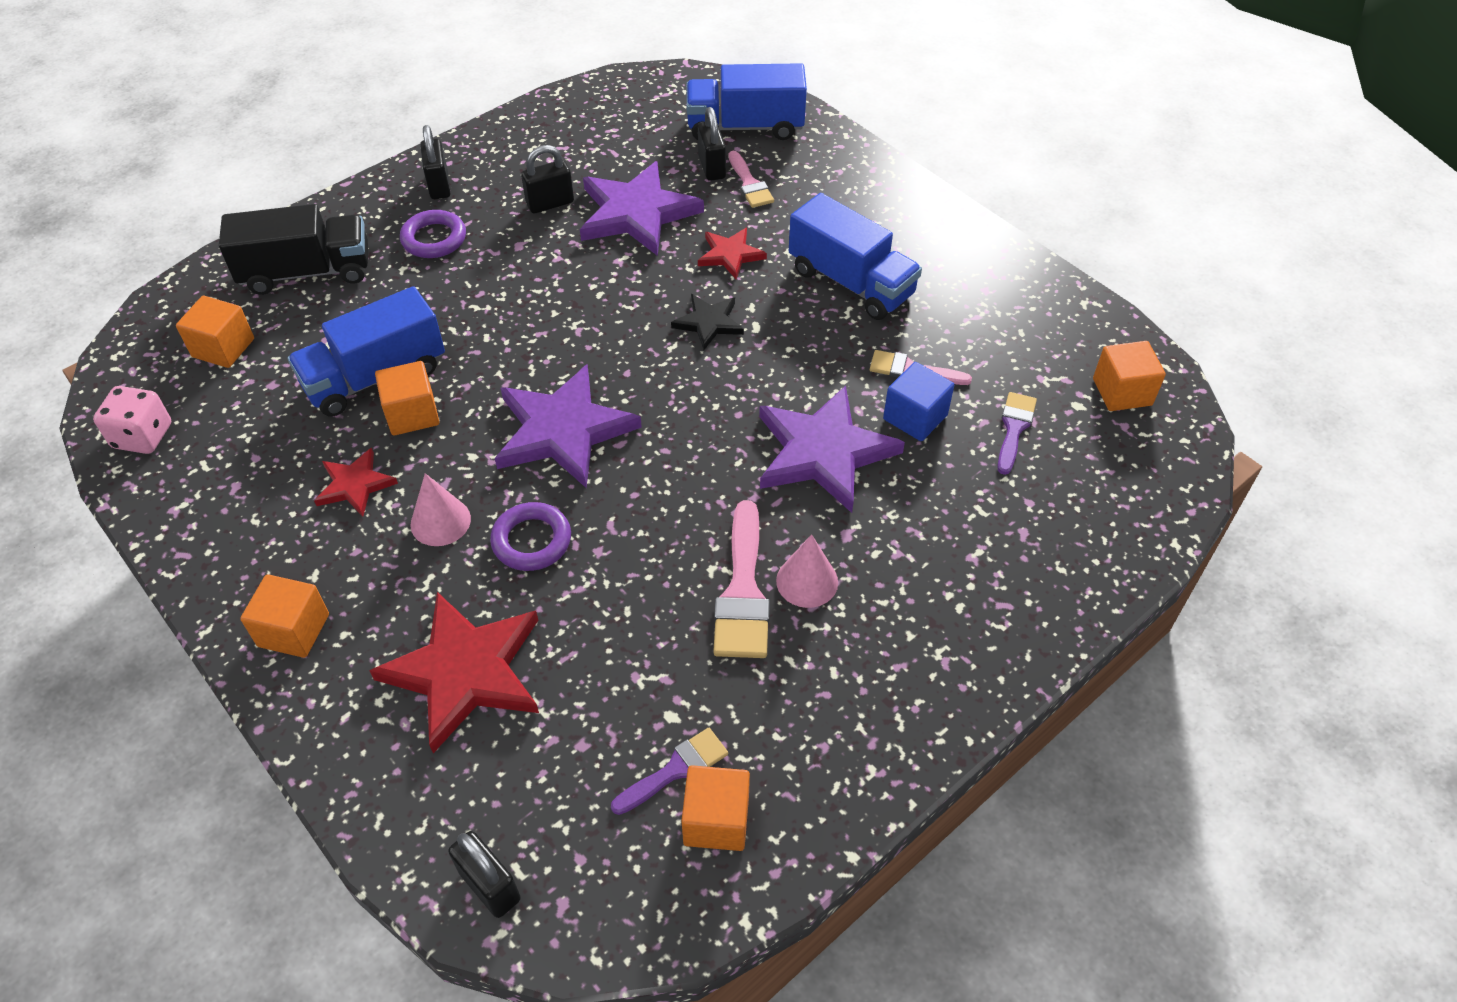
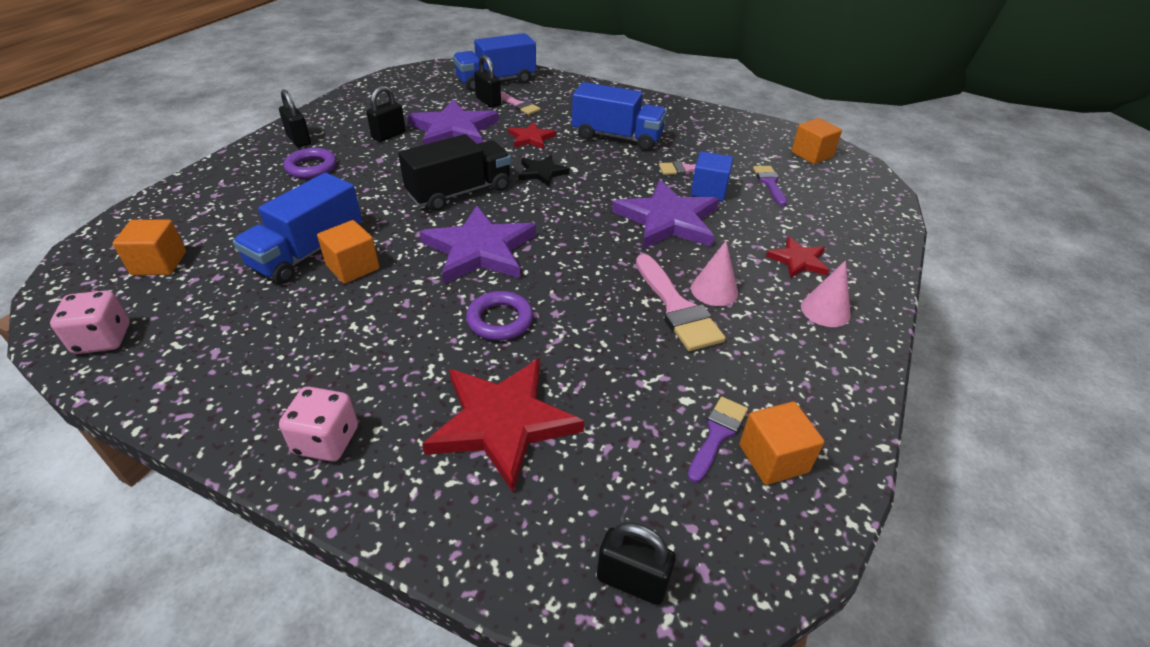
camera: 25 degrees left, 10 degrees down
black truck [219,204,368,295] -> black truck moved to [398,134,511,211]
orange cube [240,574,329,658] -> pink dice [279,387,358,462]
red star [314,448,398,517] -> red star moved to [766,236,829,278]
pink cone [410,473,471,546] -> pink cone moved to [801,260,851,327]

